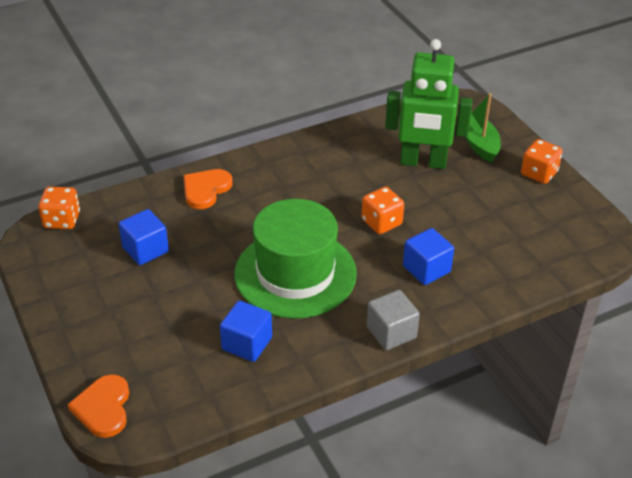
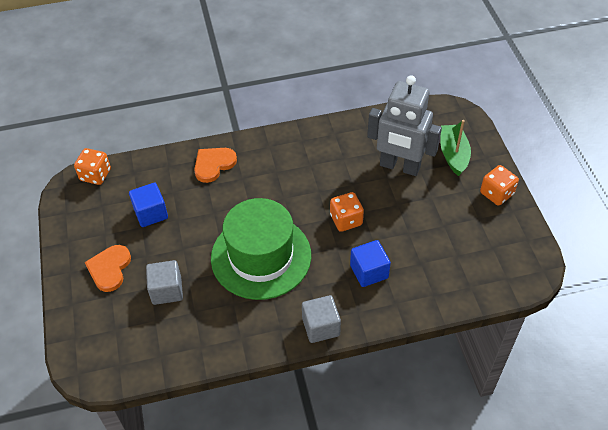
camera: 15 degrees right, 10 degrees up
orange heart [68,374,129,438] -> orange heart moved to [85,245,131,292]
blue cube [220,301,272,362] -> none
green robot [385,39,473,169] -> grey robot [367,75,442,176]
none -> grey cube [146,260,183,305]

